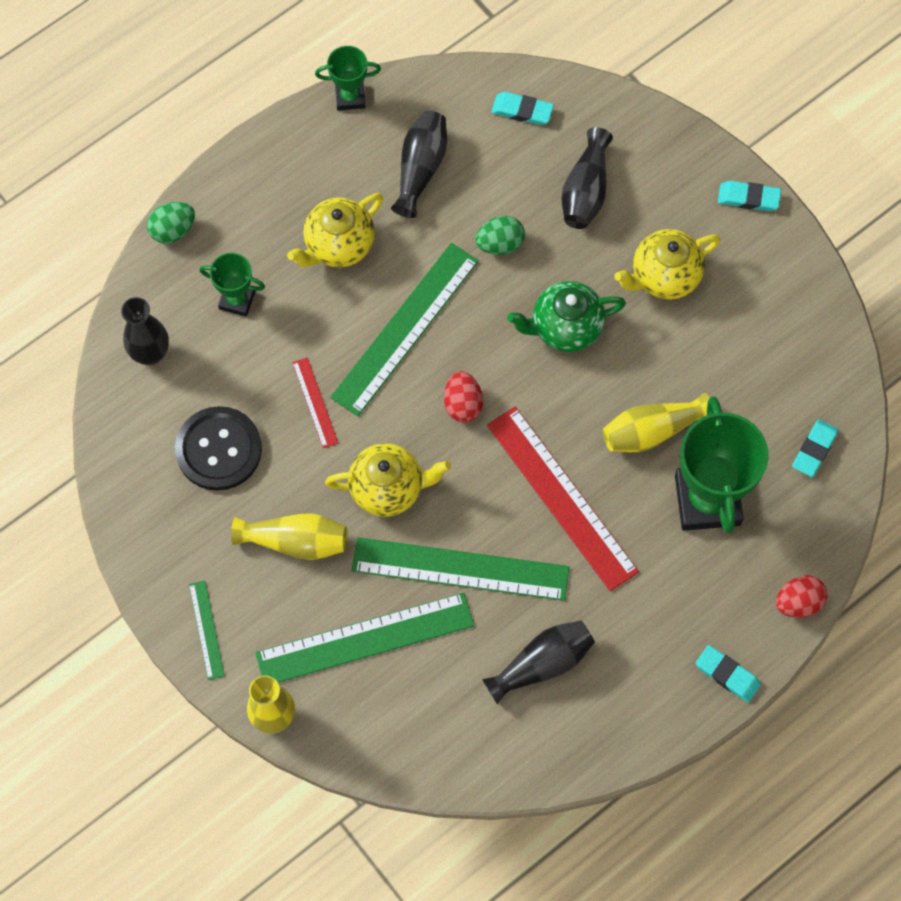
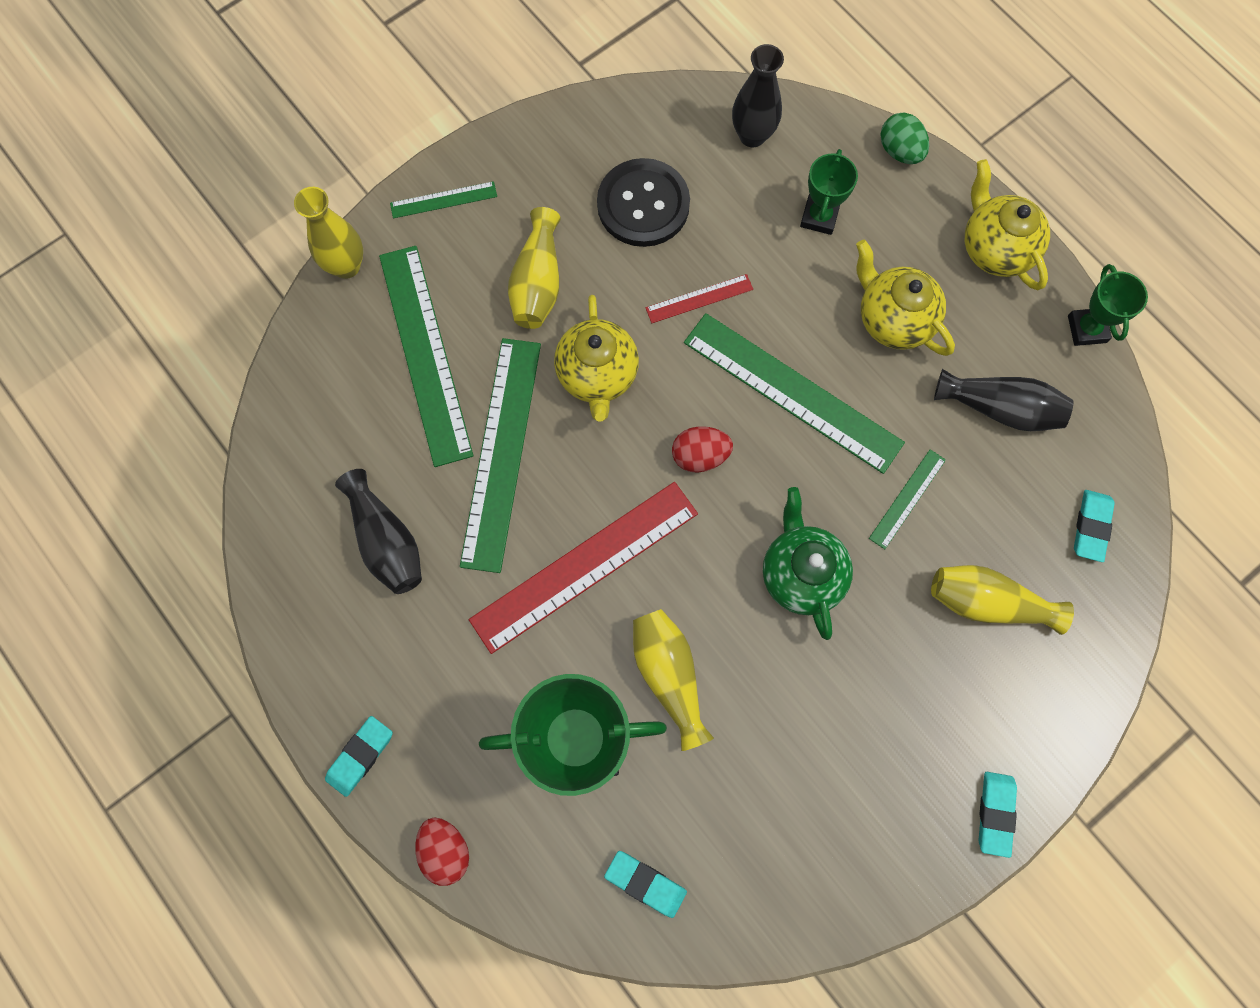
camera: 90 degrees right, 5 degrees up
green egg [475,216,525,255] -> green ruler [869,449,946,549]
black vase [561,127,613,229] -> yellow vase [931,565,1074,635]
yellow teapot [614,229,721,300] -> yellow teapot moved to [965,159,1050,290]

